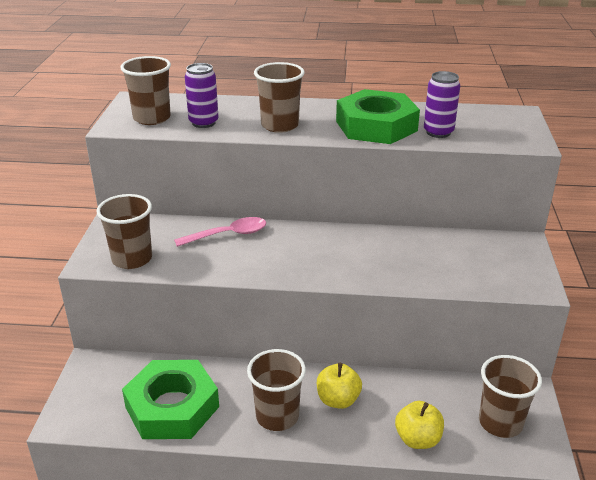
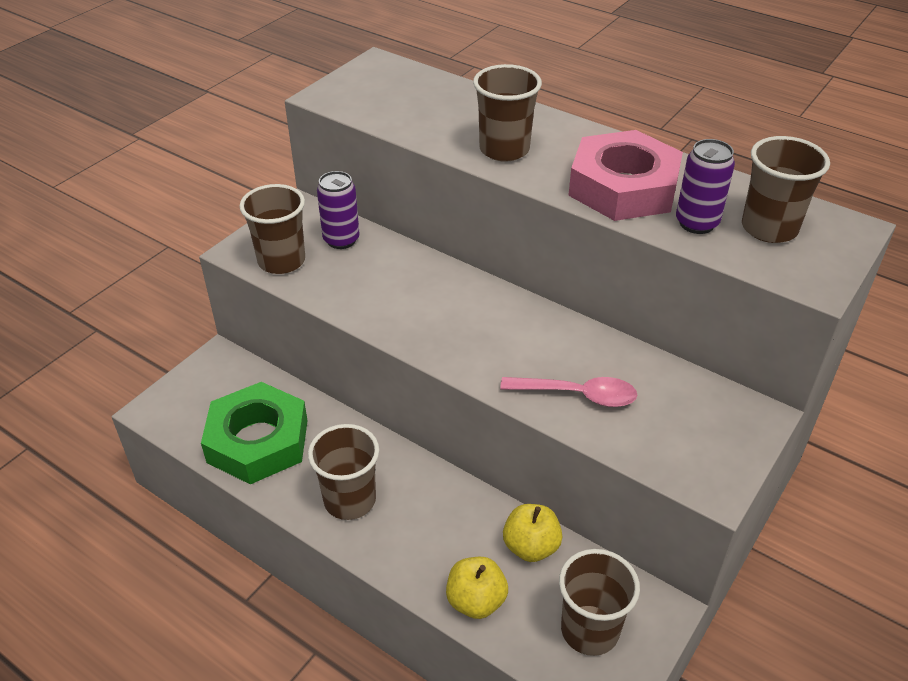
camera: 30 degrees right, 10 degrees up
brown cup [120,56,171,125] -> brown cup moved to [742,136,830,243]
pink spoon [174,217,266,247] -> pink spoon moved to [500,377,637,407]
purple can [185,63,218,128] -> purple can moved to [317,171,360,249]
yellow apple [317,363,362,409] -> yellow apple moved to [503,504,562,562]
green nut [336,89,420,144] -> pink nut [568,130,683,221]

